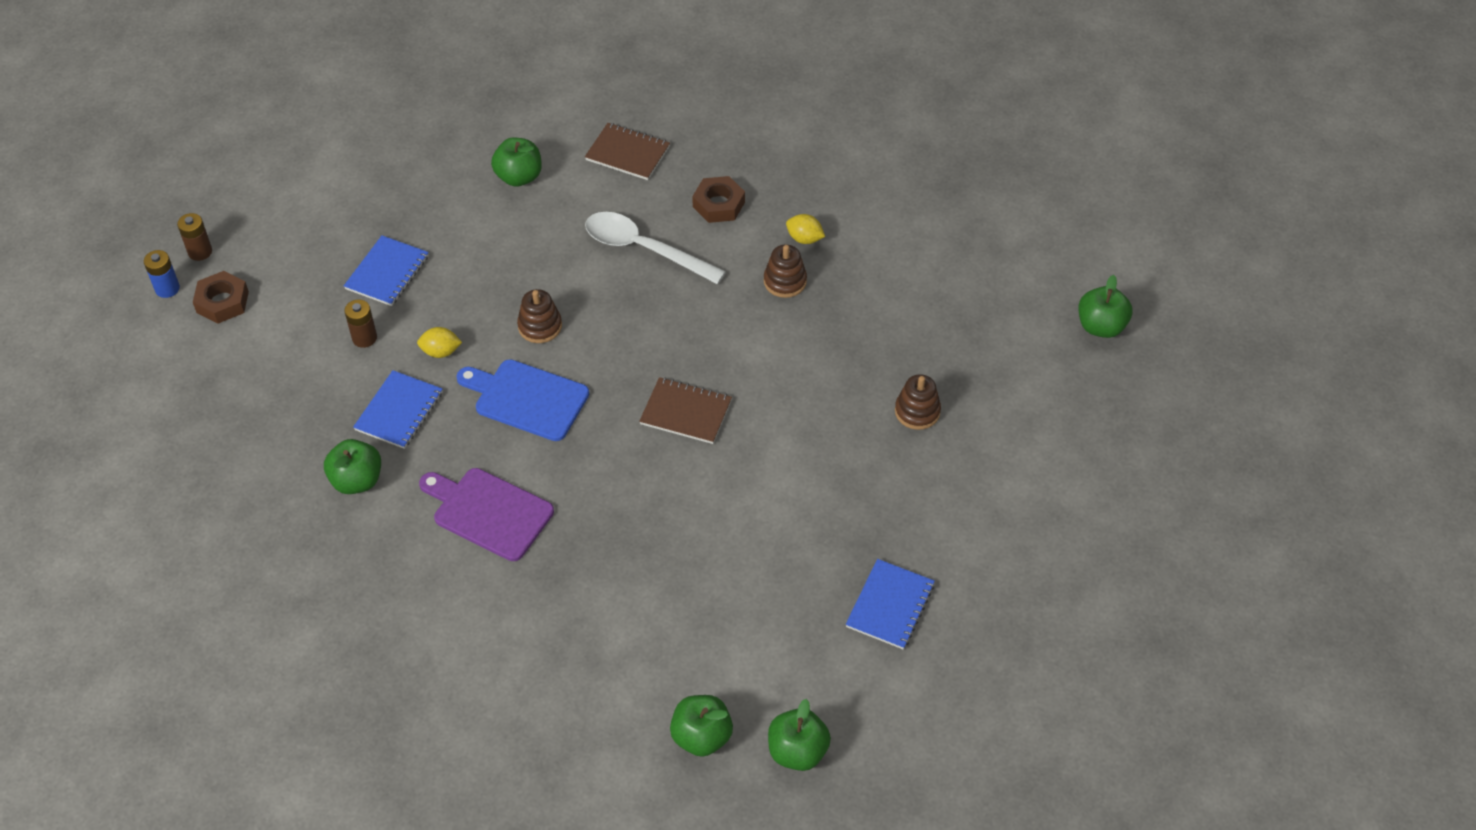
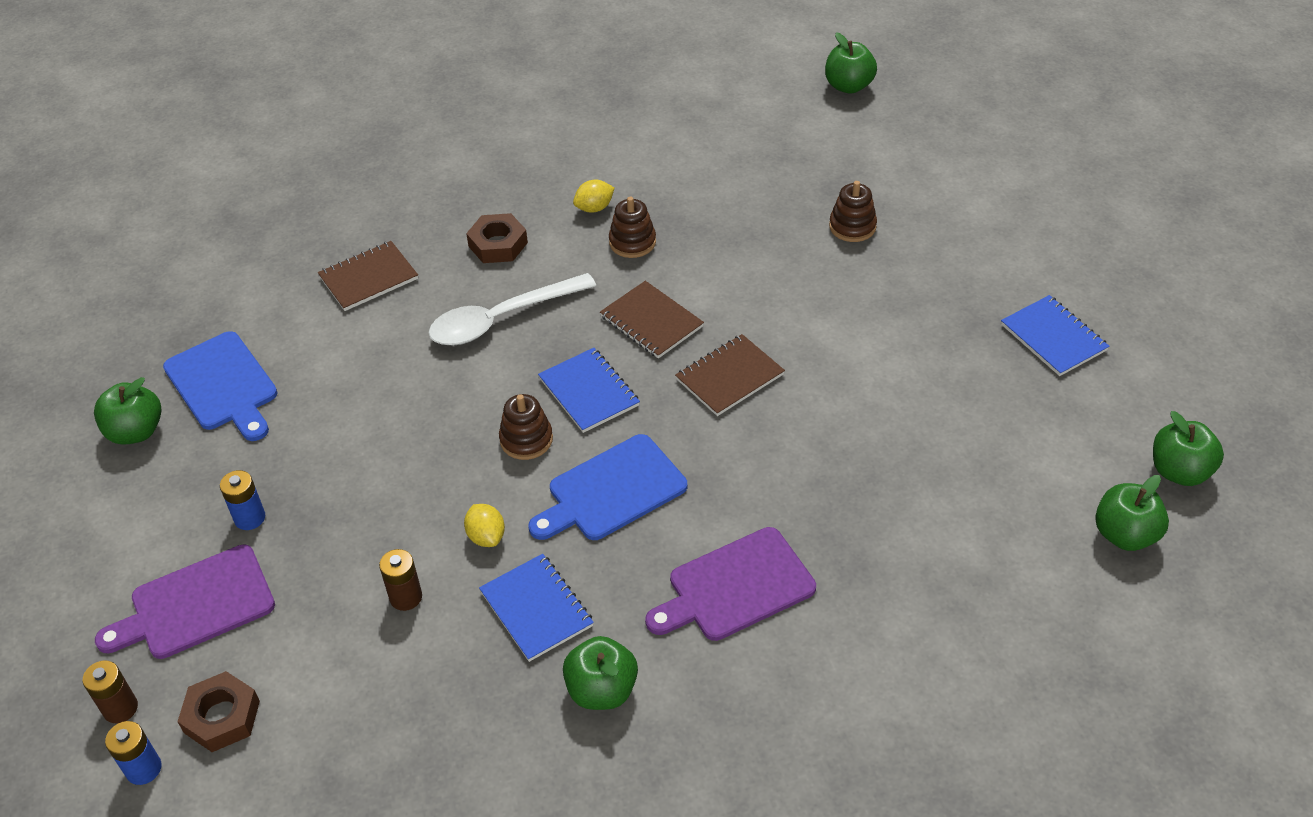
camera: 55 degrees left, 5 degrees down
blue notebook [344,235,429,306] -> blue notebook moved to [538,348,640,433]
yellow lemon [417,327,462,358] -> yellow lemon turned 60 degrees counterclockwise [464,504,505,547]
green apple [491,138,542,187] -> green apple moved to [94,377,162,444]
none -> purple cutting board [95,544,275,659]
none -> blue cutting board [163,331,278,441]
none -> blue battery [220,470,265,530]
none -> brown notebook [600,281,704,359]

